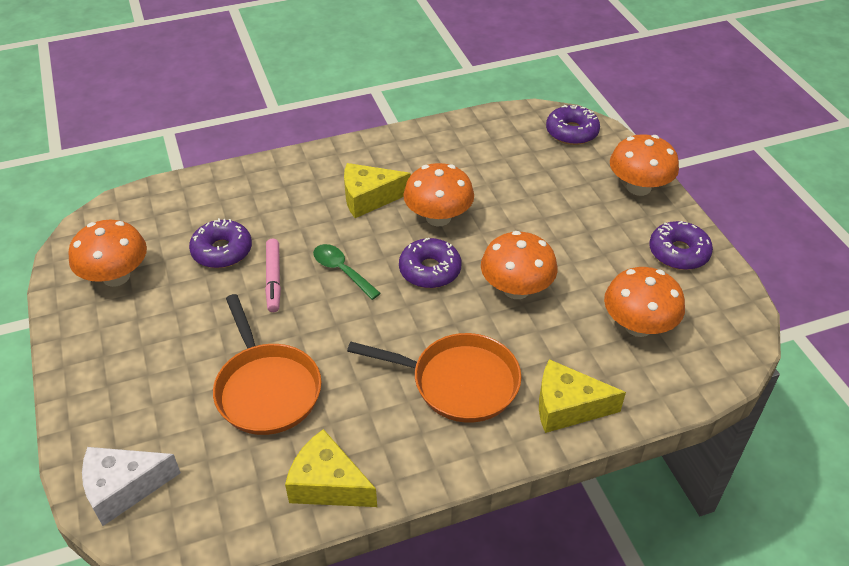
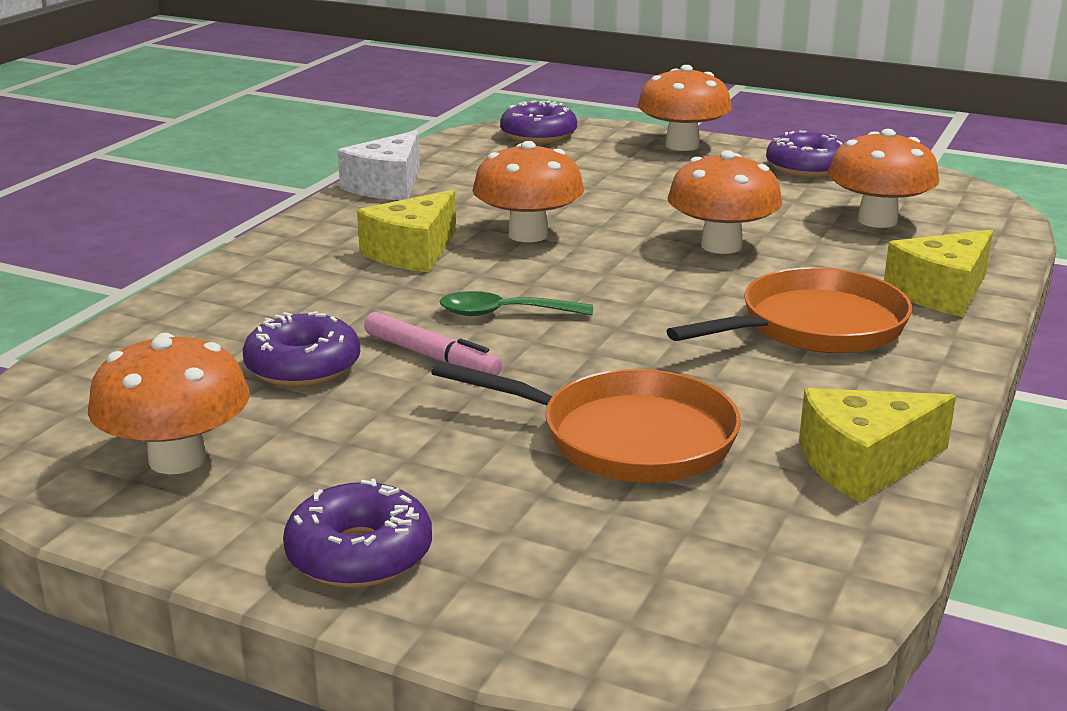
camera: 45 degrees left, 20 degrees down
white cheese [82,447,181,526] -> white cheese moved to [337,130,420,200]
purple donut [399,238,461,288] -> purple donut moved to [283,479,432,588]

